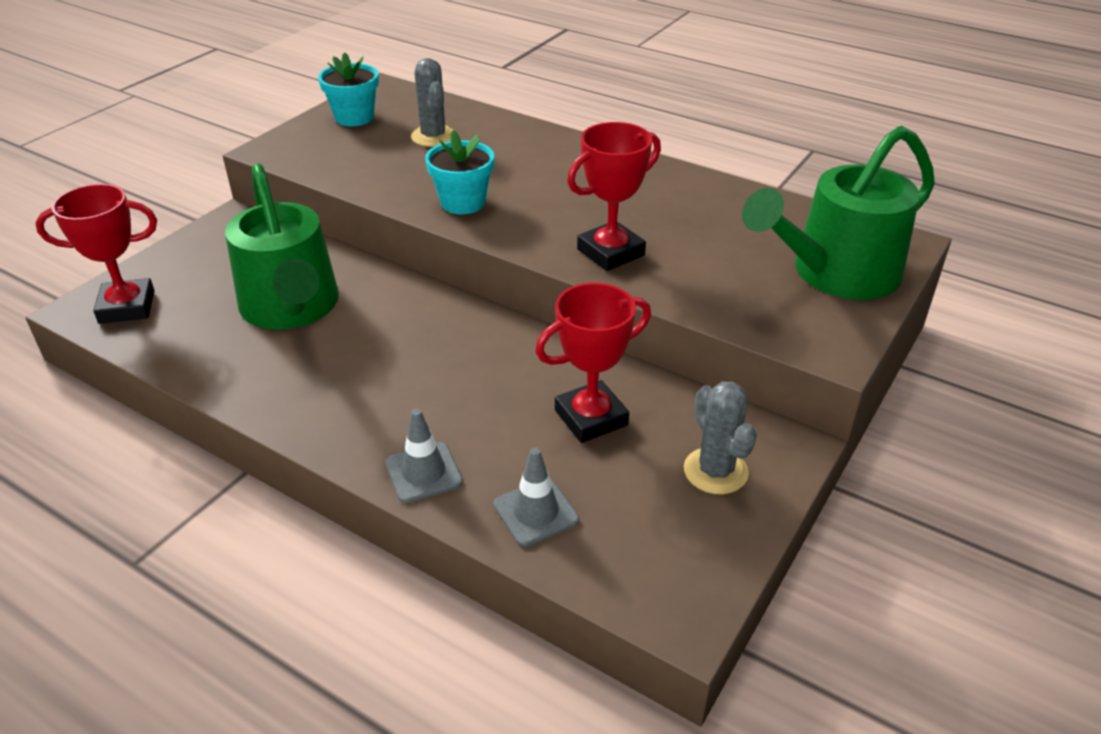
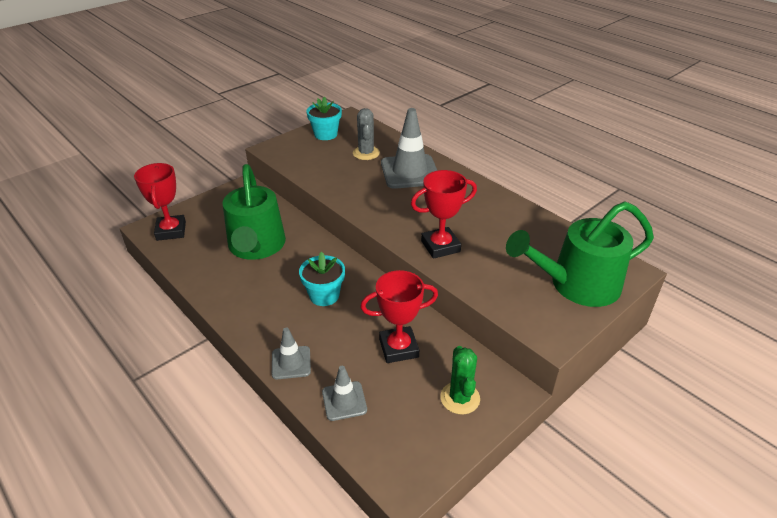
camera: 15 degrees right, 0 degrees up
red trophy [35,184,157,324] -> red trophy turned 75 degrees clockwise [134,163,186,241]
turquoise flower pot [425,130,494,214] -> turquoise flower pot moved to [299,252,345,306]
grey cactus [684,382,757,494] -> green cactus [440,346,480,414]
none -> grey traffic cone [381,108,437,189]

